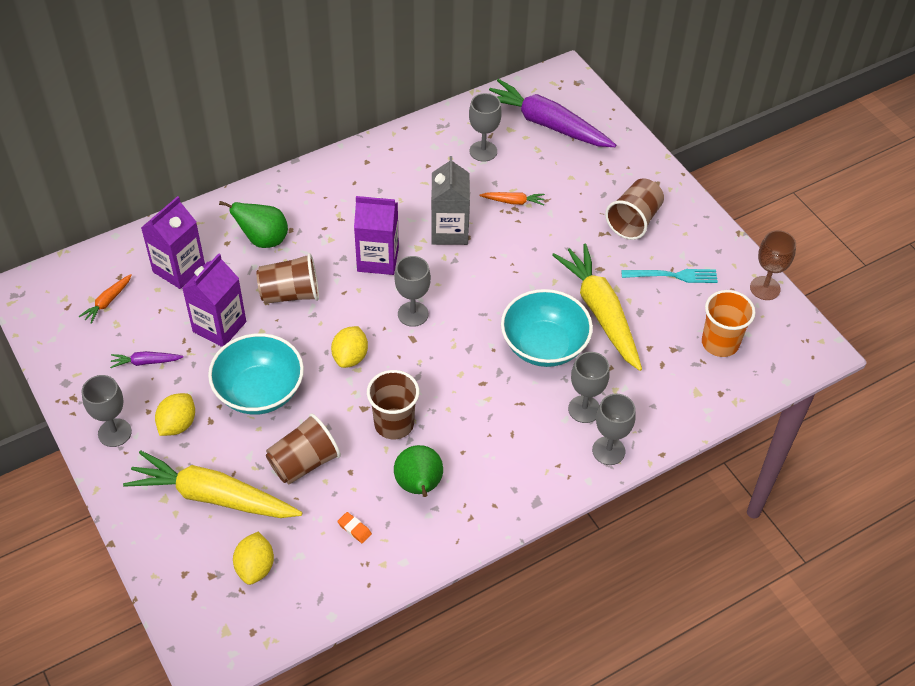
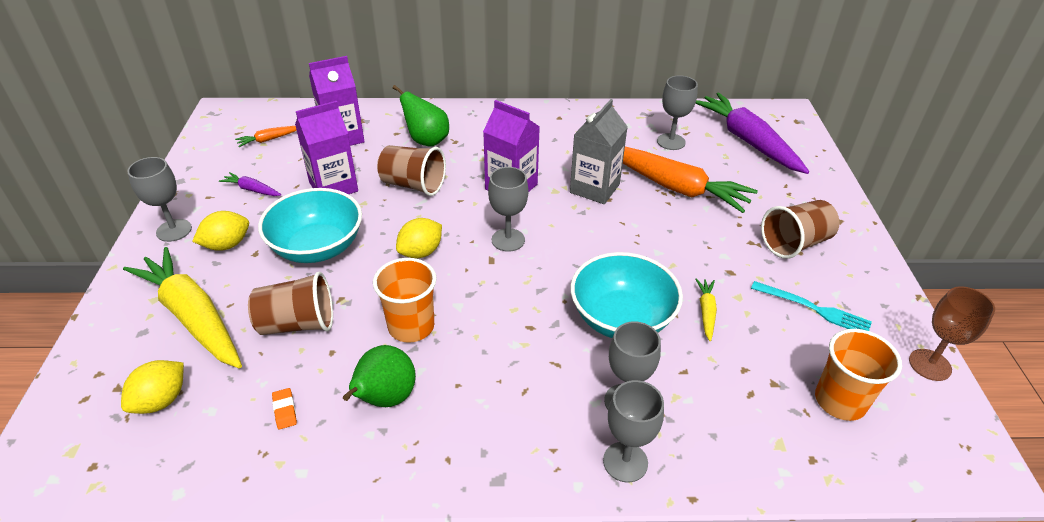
camera: 30 degrees right, 10 degrees down
brown cup [367,370,419,439] -> orange cup [373,258,437,343]
orange carrot [480,192,545,205] -> orange carrot [623,147,758,213], size x2.35
yellow carrot [552,243,642,371] -> yellow carrot [695,278,717,341], size x0.42

